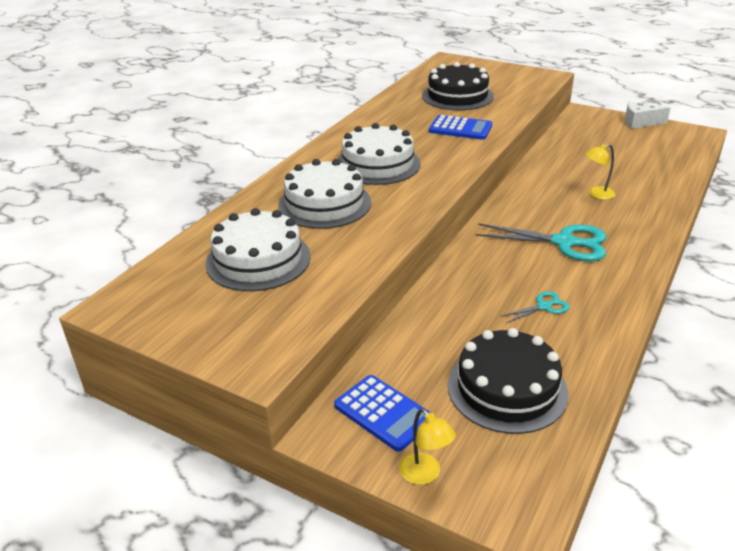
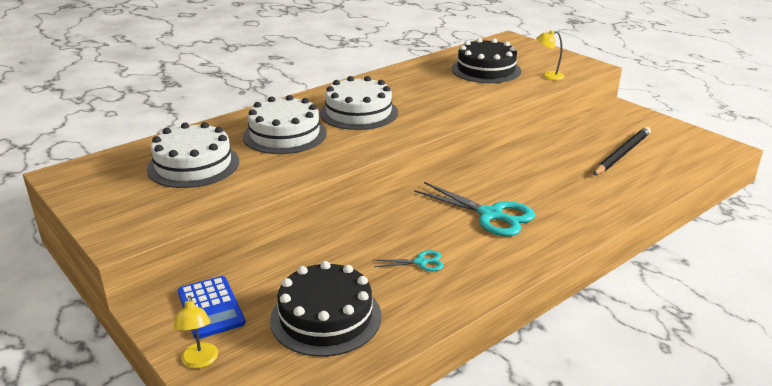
camera: 20 degrees right, 5 degrees down
blue calculator [429,115,492,140] -> none
yellow lamp [585,144,615,200] -> yellow lamp moved to [536,30,564,80]
white cheese [625,101,671,129] -> none
none -> black pencil [593,127,651,175]

